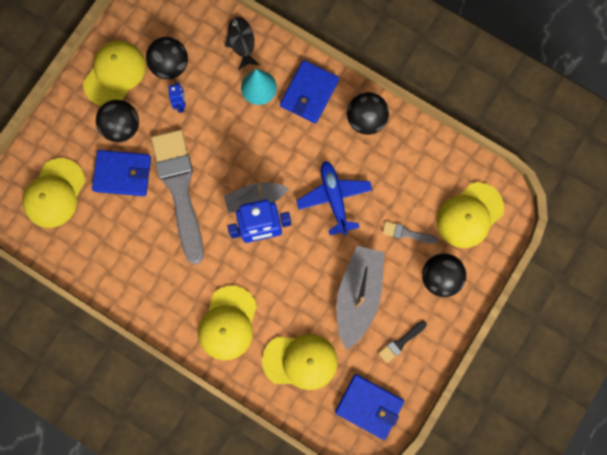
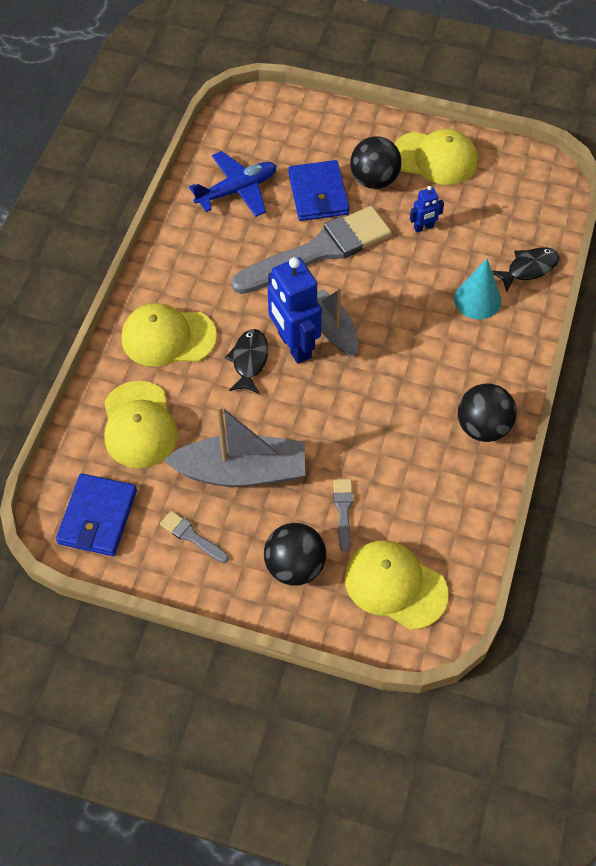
camera: 75 degrees right, 20 degrees down
yellow cap [22,158,85,228] -> none
black ball [146,37,188,79] -> none
blue wallet [280,60,339,124] -> none
blue plane [296,161,372,235] -> blue plane moved to [189,151,276,217]
black brush [379,321,427,363] -> grey brush [160,511,229,563]
none -> black fish [225,329,268,394]

